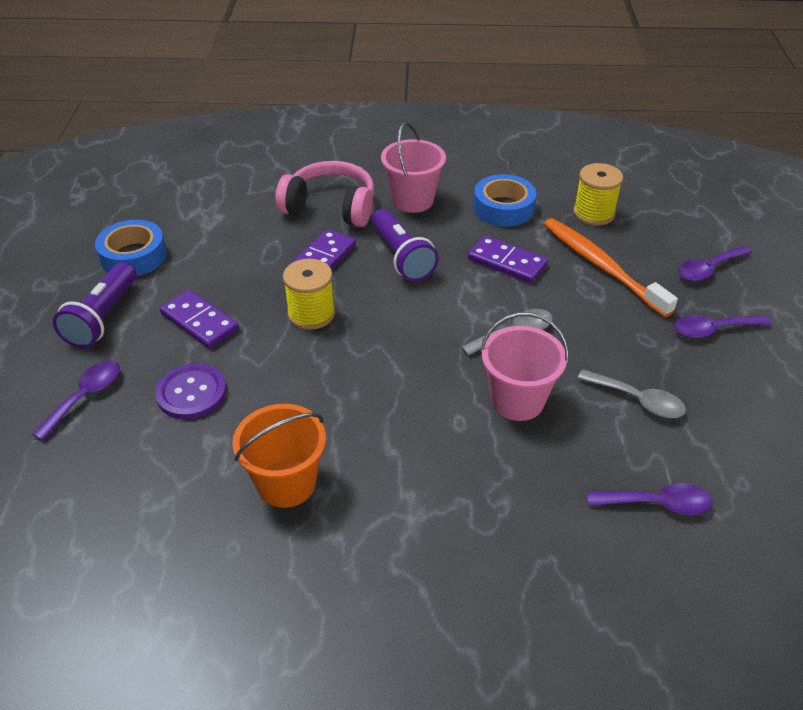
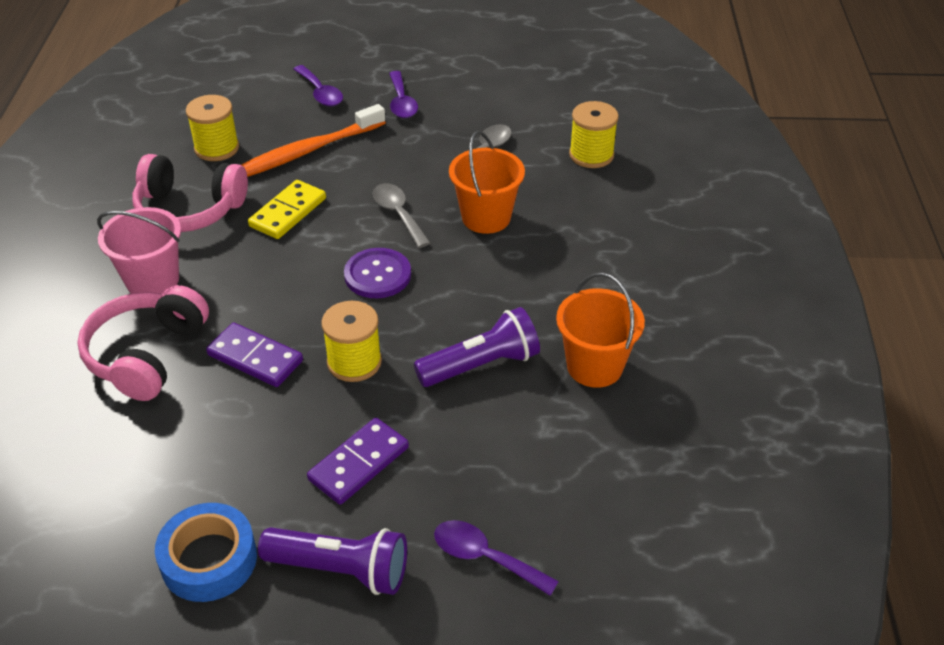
camera: 90 degrees left, 0 degrees up
purple button [155,364,226,420] -> purple button moved to [344,248,411,298]
purple flashlight [371,209,439,282] -> purple flashlight moved to [414,307,540,387]
purple domino [468,235,548,283] -> yellow domino [248,180,326,239]
blue tape [473,174,537,227] -> pink headphones [132,154,248,232]
pink bucket [480,312,569,421] -> orange bucket [449,131,525,234]
purple spoon [587,483,713,515] -> yellow spool [569,101,619,168]

